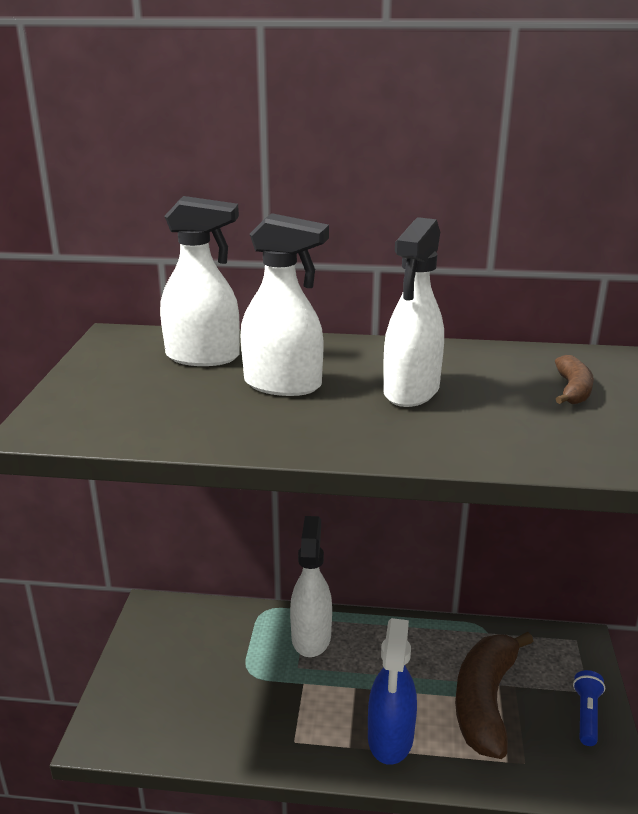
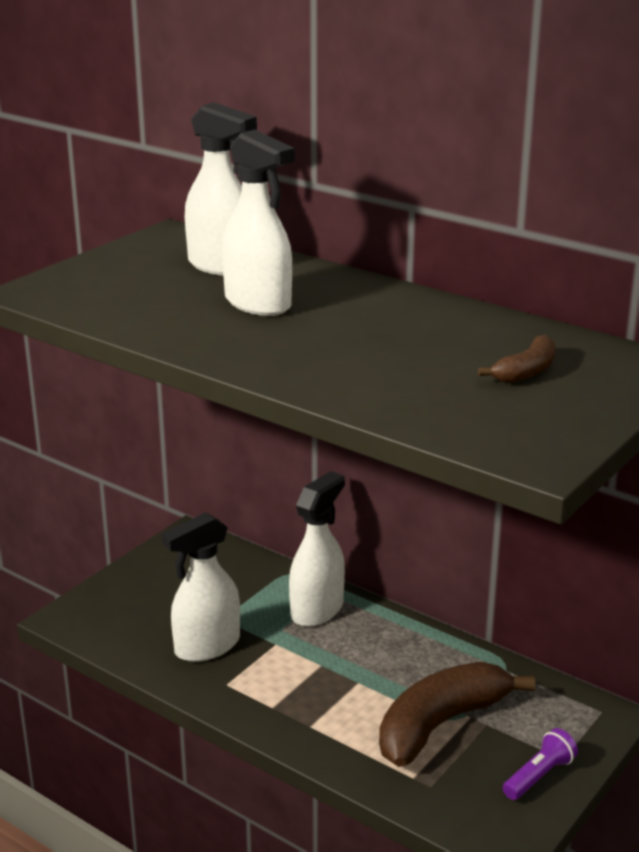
camera: 30 degrees right, 0 degrees up
blue spray bottle [368,618,417,765] -> none
white spray bottle [383,217,444,407] -> white spray bottle moved to [162,512,240,662]
blue flashlight [573,670,605,746] -> purple flashlight [503,728,578,800]

